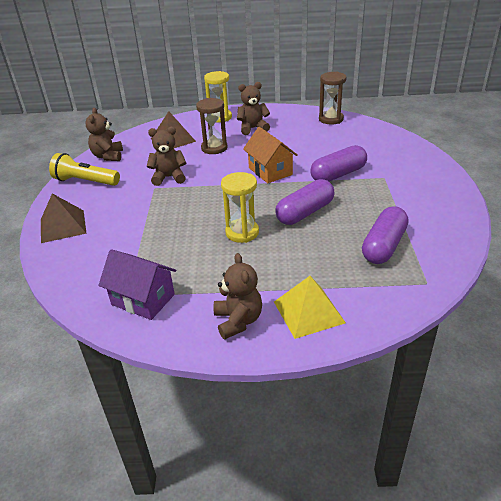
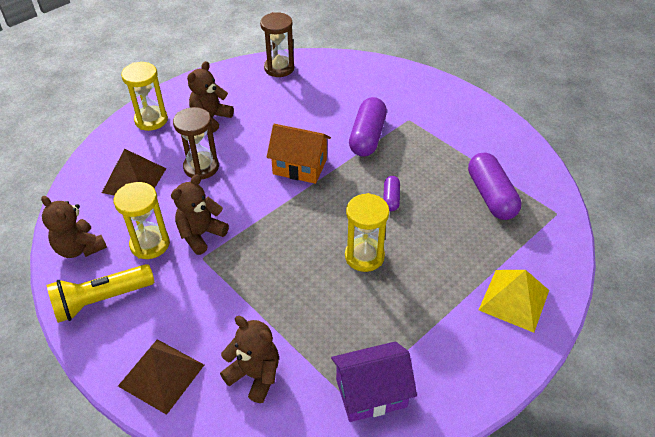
camera: 45 degrees left, 10 degrees up
brown teddy bear [213,253,262,339] -> brown teddy bear moved to [220,316,279,403]
purple capsule [275,179,335,225] -> purple capsule [383,176,400,211], size x0.52
none -> yellow hourglass [114,182,170,259]

